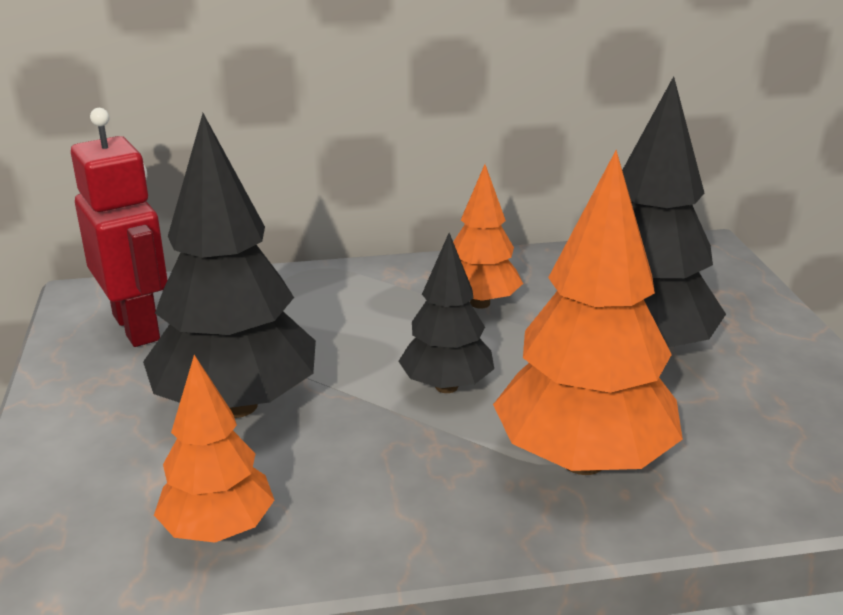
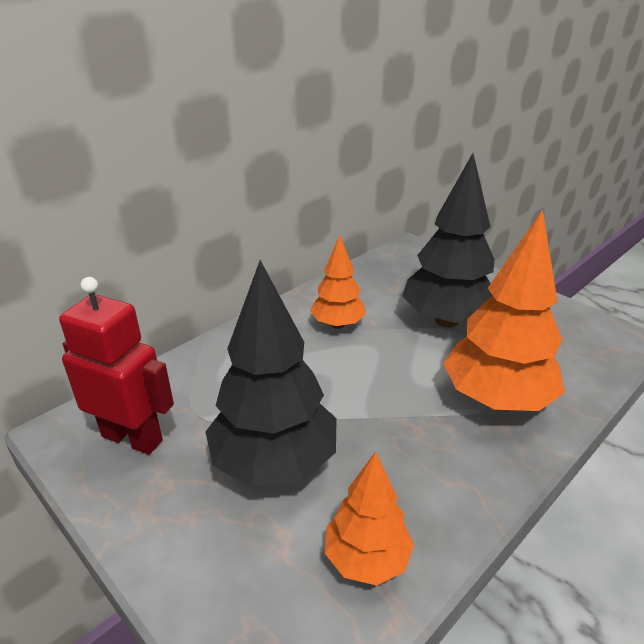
camera: 35 degrees left, 5 degrees up
black tree [398,233,494,393] -> none

